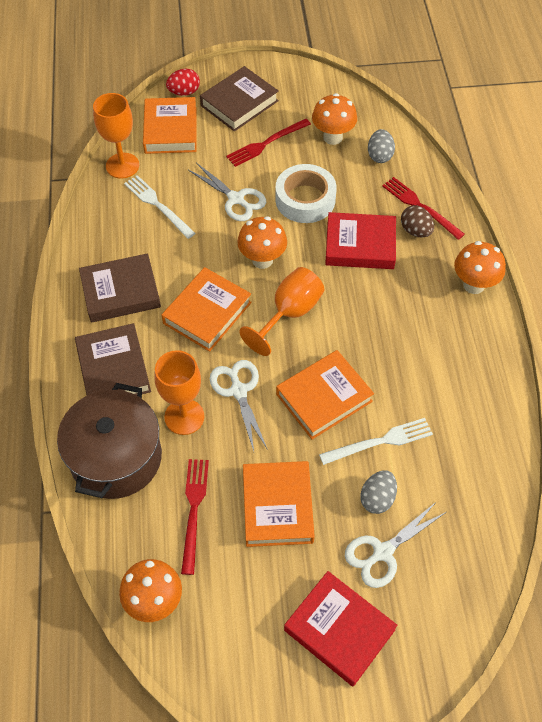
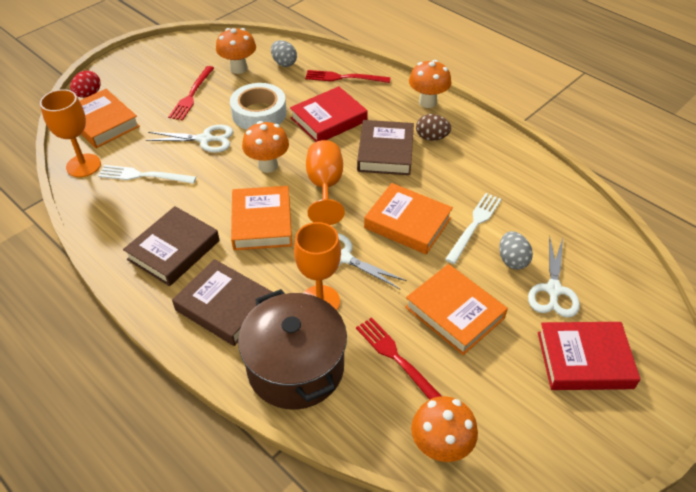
camera: 40 degrees left, 10 degrees down
brown book [200,66,279,131] -> brown book moved to [357,120,414,175]
orange book [276,350,374,439] -> orange book turned 75 degrees counterclockwise [364,183,453,255]
brown egg [401,205,434,238] -> brown egg moved to [416,114,451,141]

